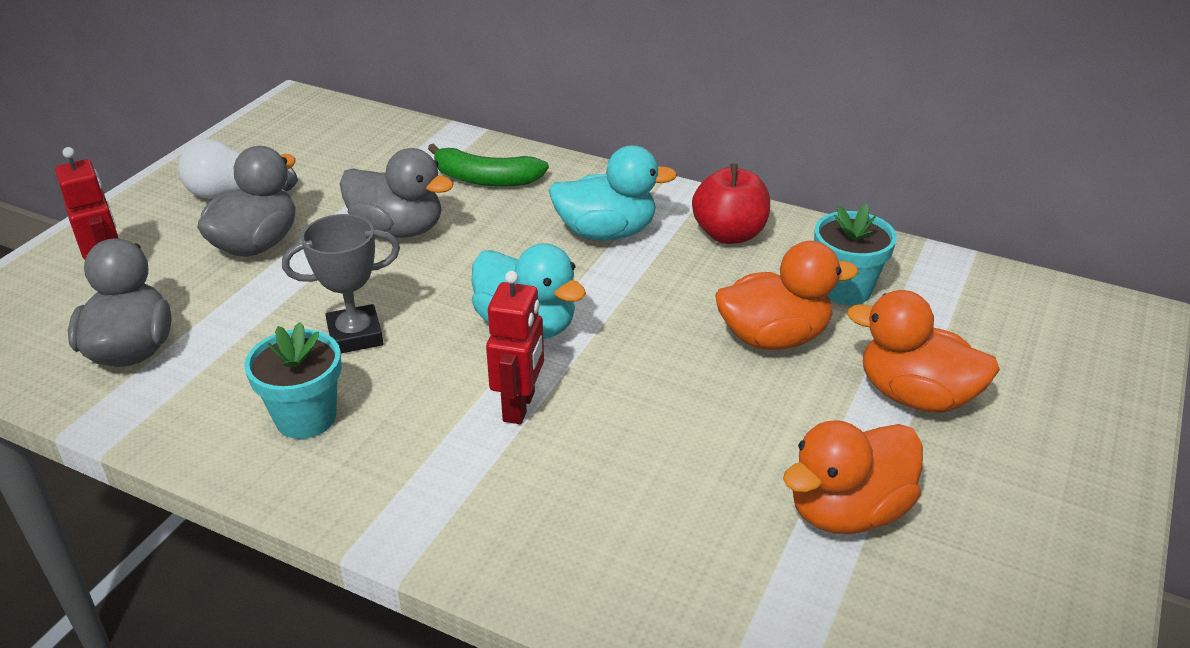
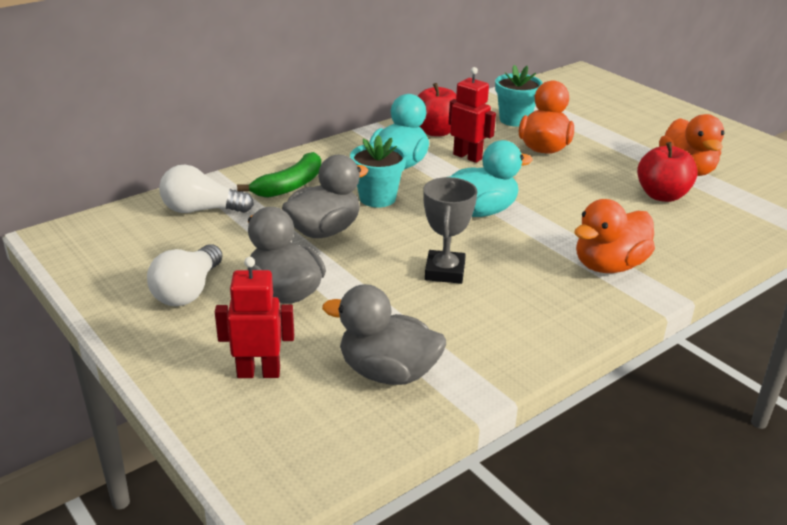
camera: 65 degrees left, 5 degrees down
turquoise flower pot [244,322,342,439] -> turquoise flower pot moved to [350,135,407,208]
red robot [486,271,544,424] -> red robot moved to [448,67,496,163]
orange duck [847,290,1000,413] -> orange duck moved to [574,199,655,273]
none -> white light bulb [159,165,254,213]
none -> red apple [637,142,698,202]

